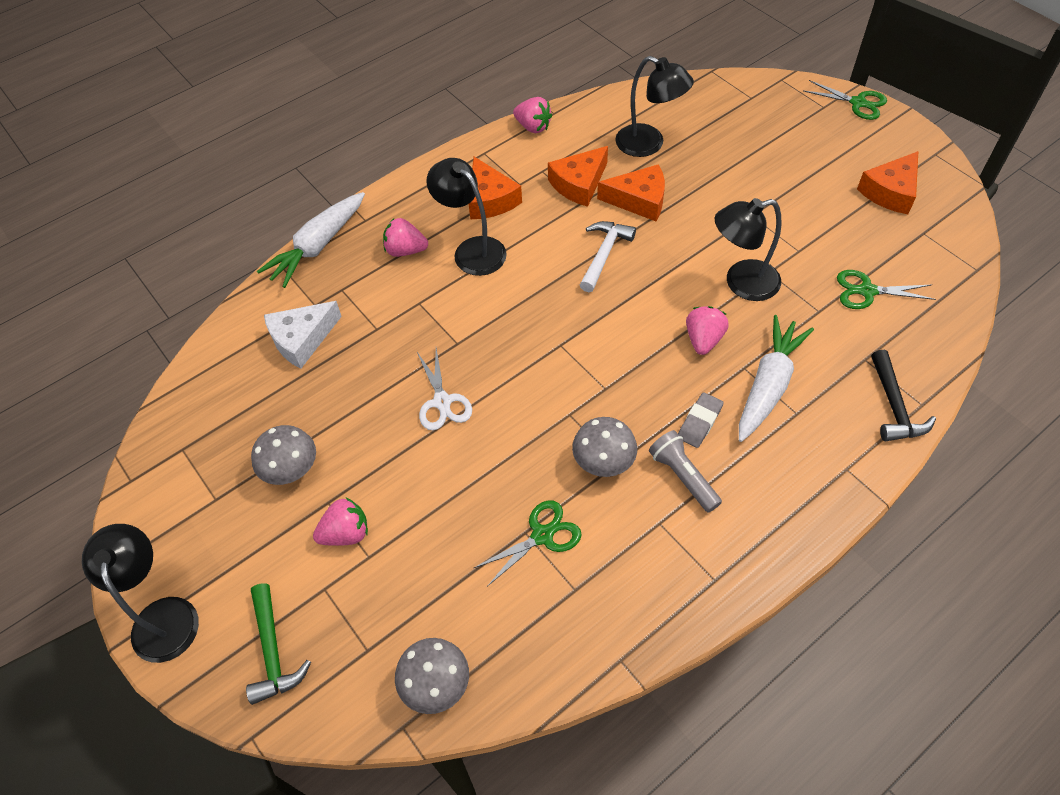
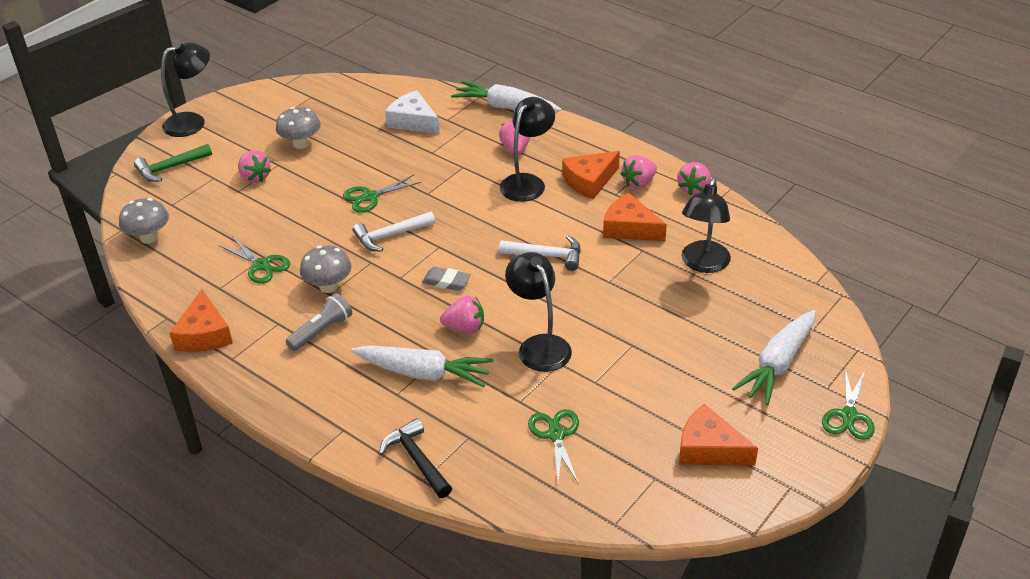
camera: 75 degrees right, 15 degrees down
white scissors [417,348,472,431] -> green scissors [343,175,421,213]
orange cheese [597,164,665,221] -> orange cheese moved to [170,289,233,352]
grey eraser [678,392,724,448] -> grey eraser moved to [422,267,471,291]
black hammer [871,350,936,442] -> black hammer turned 75 degrees clockwise [379,418,452,498]
none -> white hammer [353,211,435,252]
none -> pink strawberry [621,155,657,189]
none -> white carrot [732,310,816,405]

